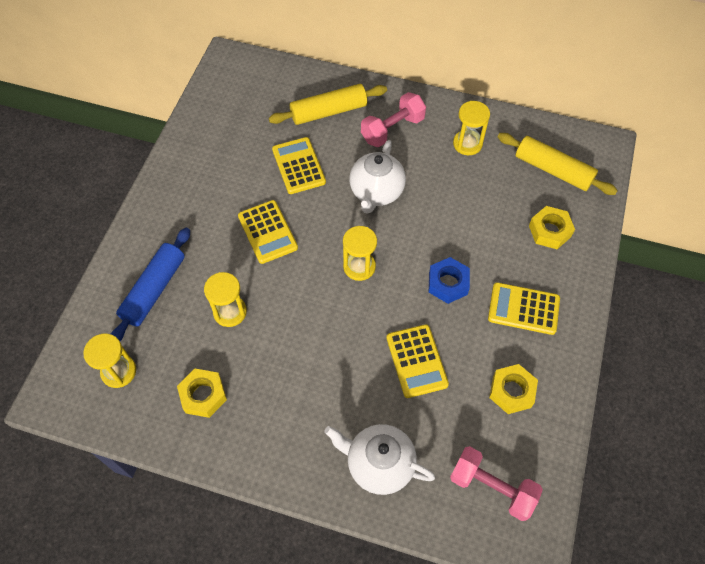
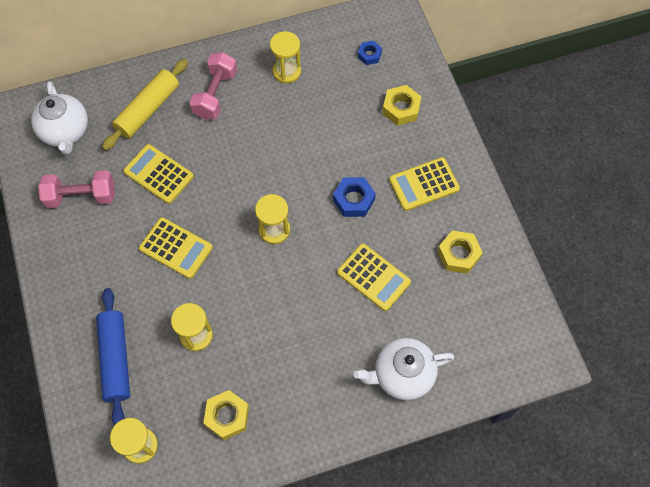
camera: 35 degrees left, 5 degrees up
white teapot [349,140,406,214] -> white teapot moved to [31,81,88,155]
pink dumbbell [450,446,543,521] -> pink dumbbell moved to [38,170,115,208]
yellow rolling pin [498,133,618,195] -> blue nut [358,41,382,65]

